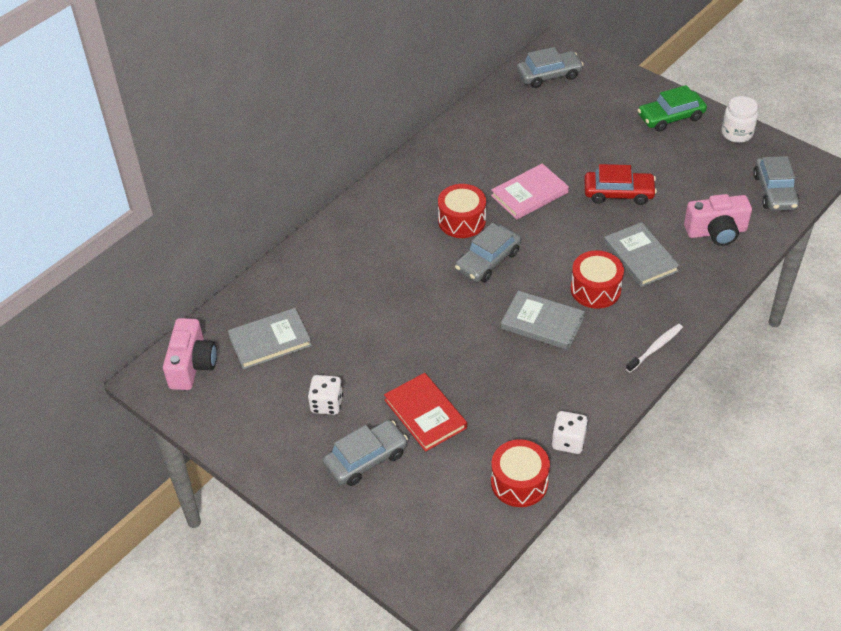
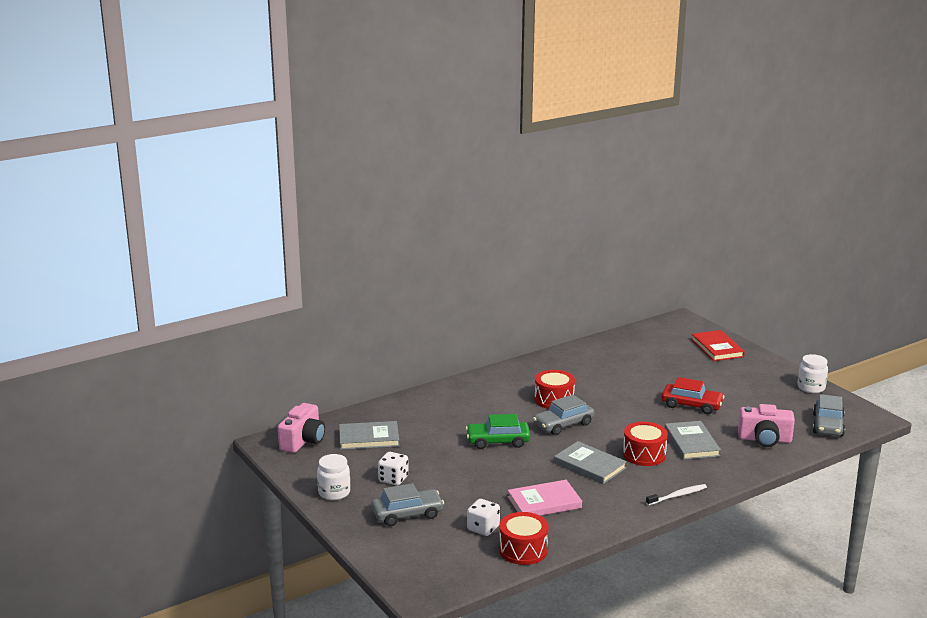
camera: 15 degrees right, 25 degrees down
red book [384,373,467,451] -> red book moved to [691,330,745,361]
pink book [491,163,569,219] -> pink book moved to [508,480,582,516]
grey car [516,47,583,88] -> none
white dice [552,411,588,454] -> white dice moved to [467,499,500,536]
green car [638,85,707,131] -> green car moved to [466,414,530,449]
none -> white jar [317,454,350,500]

